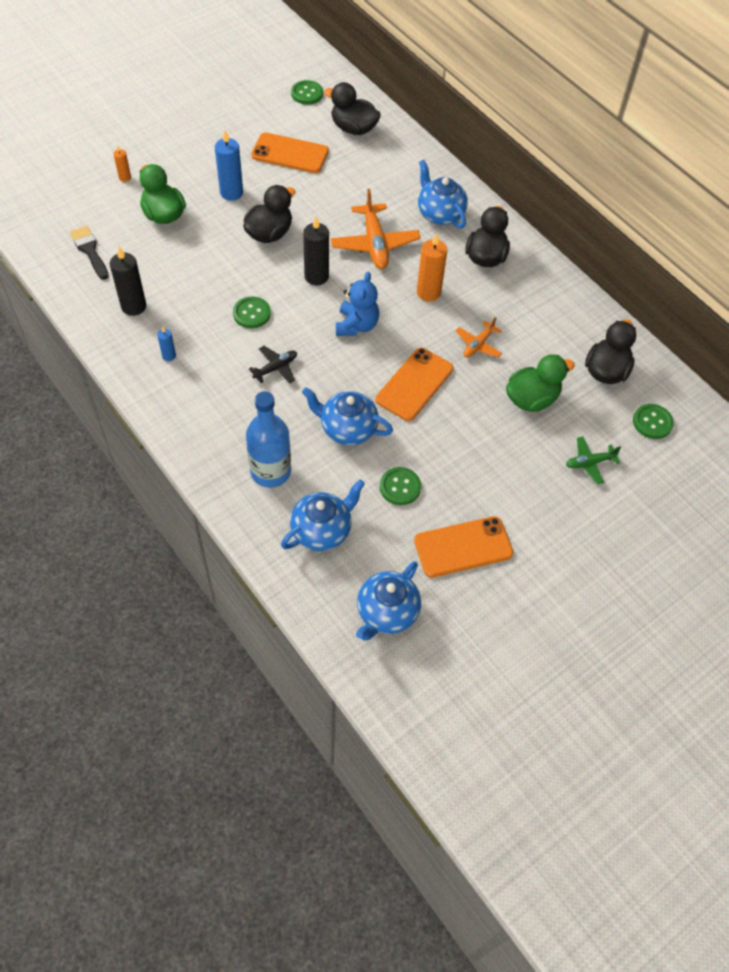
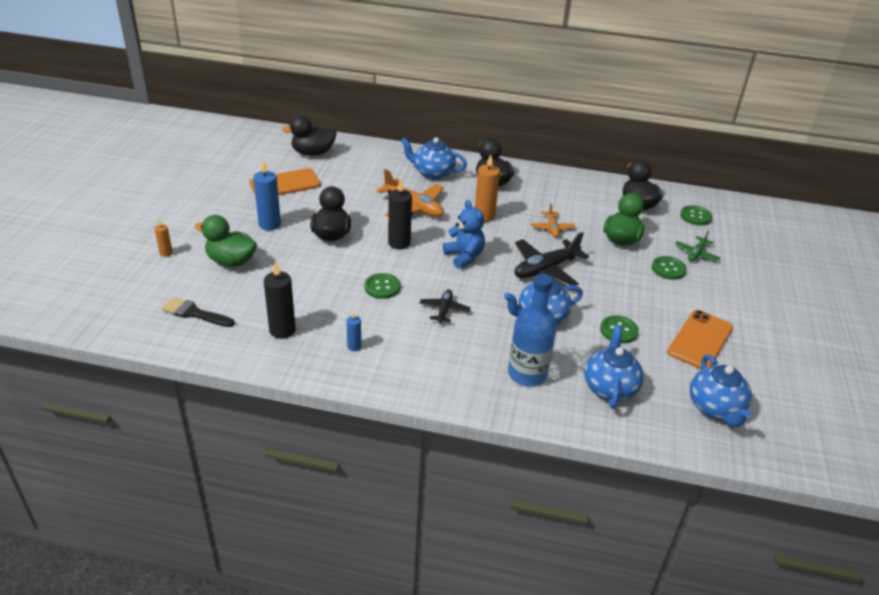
camera: 40 degrees left, 20 degrees down
green button [291,80,323,105] -> green button moved to [652,256,687,280]
orange phone [376,348,454,421] -> black plane [514,232,589,286]

